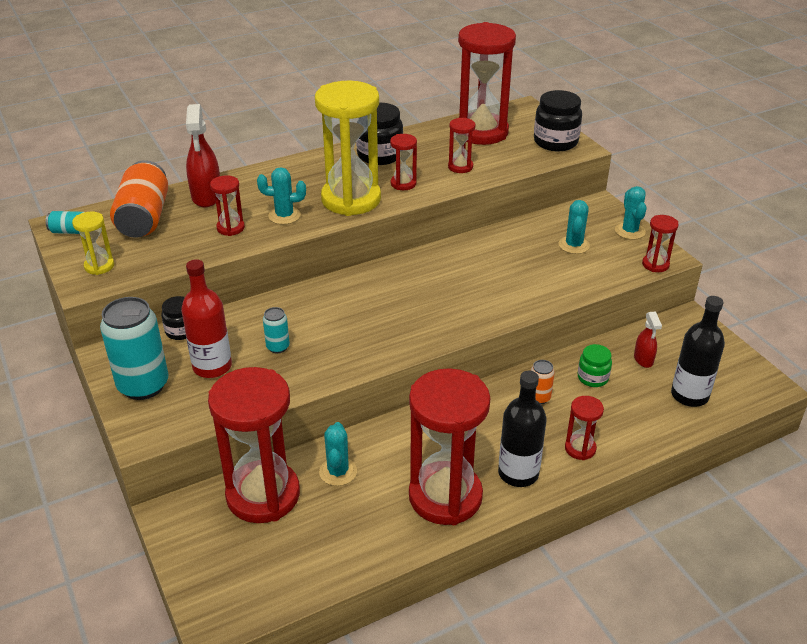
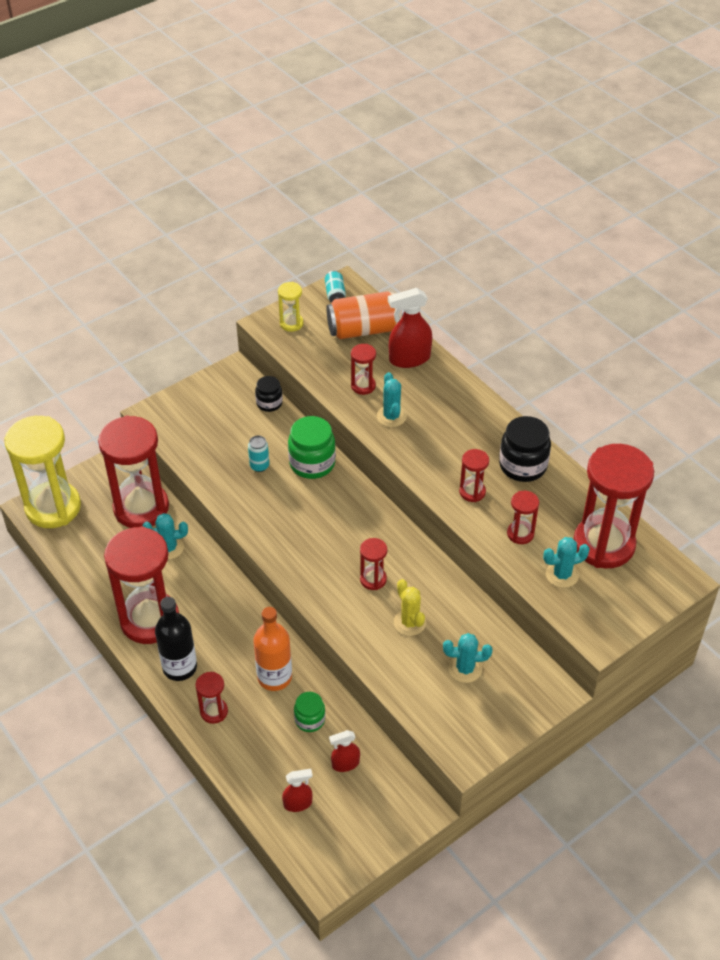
camera: 80 degrees right, 10 degrees up
turquoise can [100,297,168,400] -> none
red bottle [181,259,232,378] -> none
yellow hourglass [315,81,381,216] -> yellow hourglass moved to [4,416,81,528]
orange can [531,360,555,404] -> orange bottle [253,607,292,691]
black jar [534,90,582,151] -> none
turquoise cactus [615,186,647,240] -> turquoise cactus moved to [543,537,590,588]
red hourglass [642,215,679,272] -> red hourglass moved to [360,538,387,590]
black bottle [671,296,725,407] -> red spray bottle [282,769,313,812]
none -> green jar [288,416,336,479]
none -> yellow cactus [394,579,426,636]

